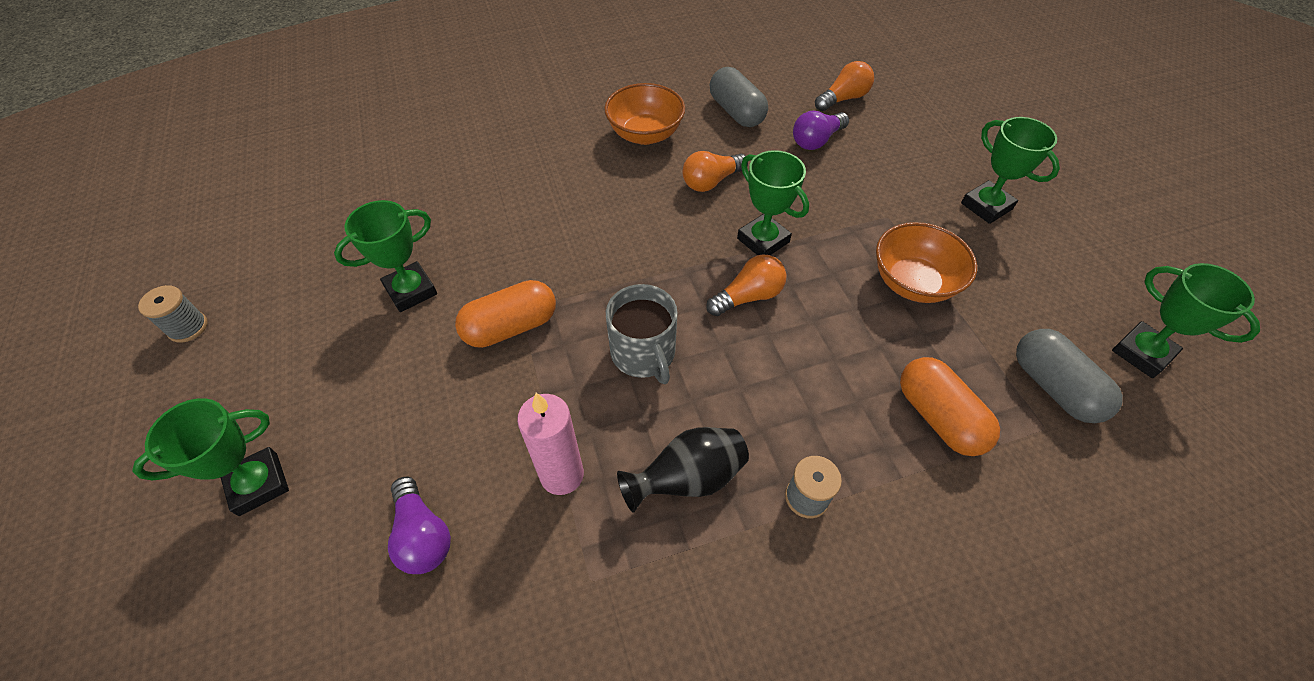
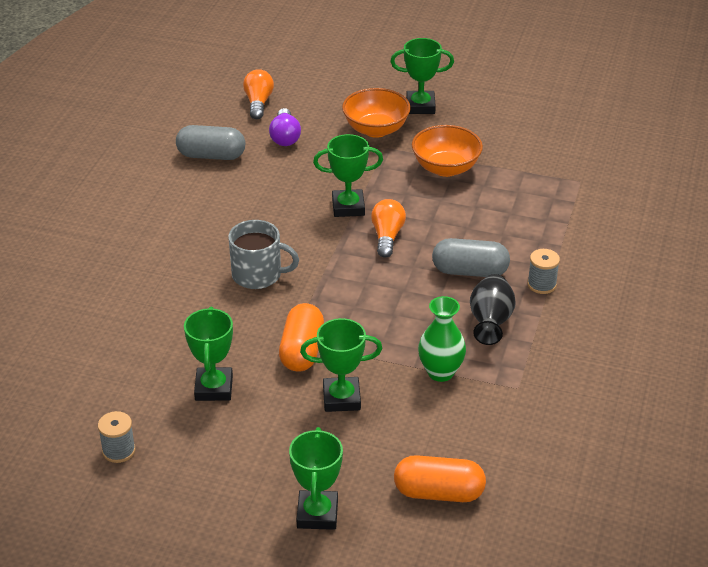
camera: 55 degrees left, 15 degrees down
grey spool [138,285,208,343] -> grey spool moved to [98,411,136,463]
purple light bulb [388,476,451,574] -> none
pink candle [517,393,584,495] -> green vase [418,296,466,382]
orange bowl [604,83,685,145] -> orange bowl moved to [342,88,411,138]
grey mug [606,284,678,384] -> grey mug moved to [228,220,299,289]
orange light bulb [683,151,748,192] -> none
orange capsule [900,357,1000,456] -> orange capsule moved to [394,455,486,502]
grey capsule [1016,329,1123,423] -> grey capsule moved to [432,238,510,277]
green trophy [1112,263,1260,378] -> green trophy moved to [300,318,382,412]

